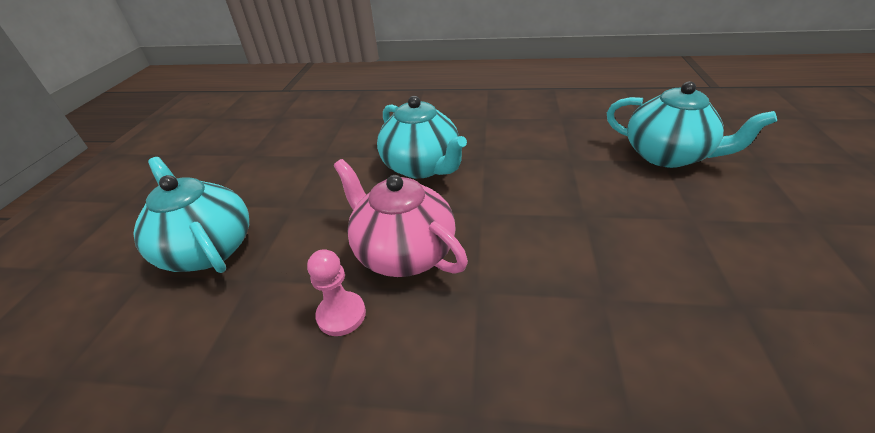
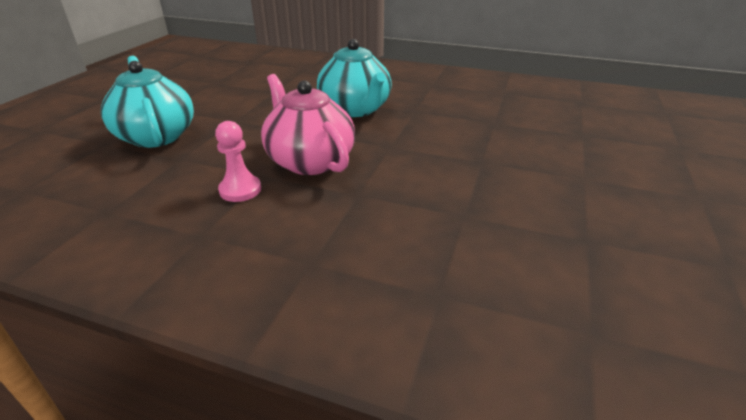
camera: 10 degrees right, 5 degrees down
turquoise teapot [607,81,777,168] -> none

